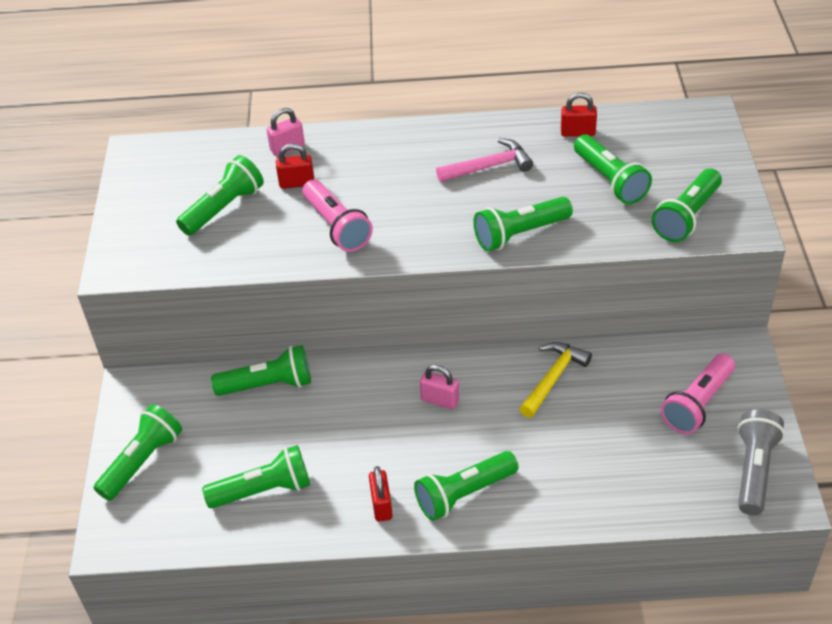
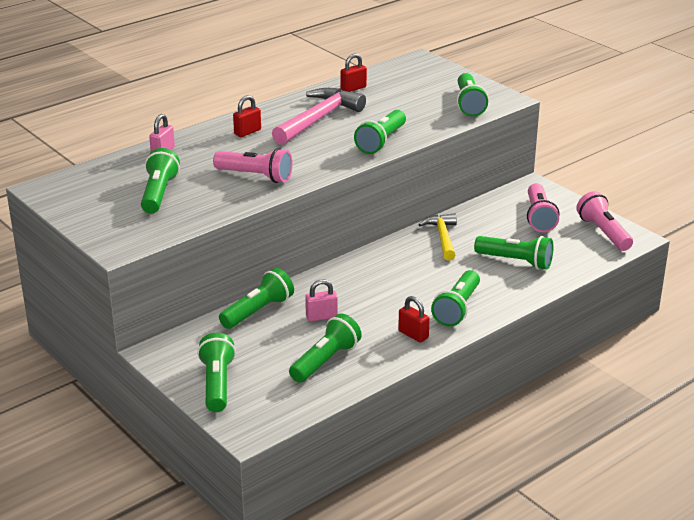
camera: 40 degrees left, 15 degrees down
red padlock [276,143,314,189] -> red padlock moved to [233,95,261,137]
pink padlock [420,364,459,409] -> pink padlock moved to [305,279,338,321]
pink hammer [436,138,533,182] -> pink hammer [272,88,366,145], size x1.58
green flashlight [574,135,652,204] -> green flashlight moved to [474,236,553,270]
grey flashlight [737,409,785,515] -> pink flashlight [576,191,633,251]

